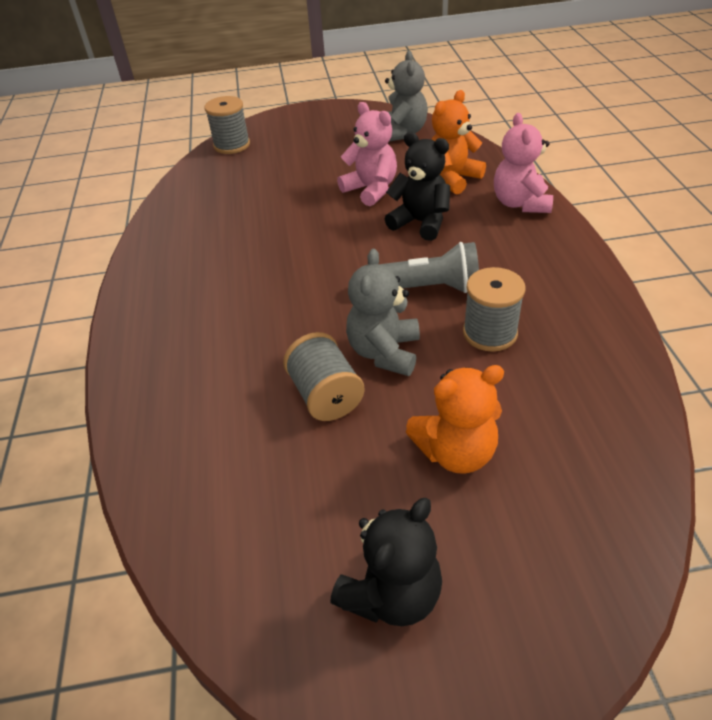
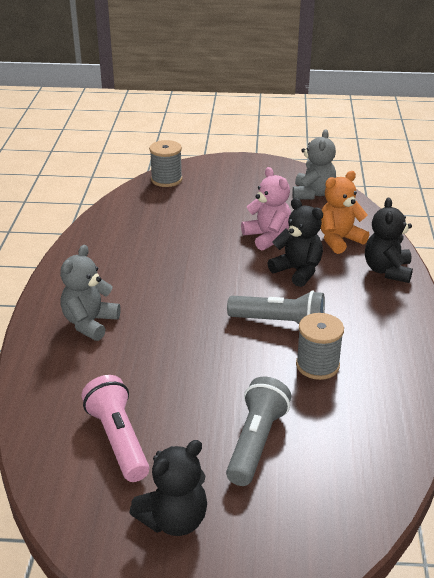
camera: 10 degrees right, 10 degrees down
grey spool [283,332,365,421] -> none
grey teddy bear [346,249,420,376] -> grey teddy bear moved to [60,245,121,341]
orange teddy bear [406,365,504,474] -> grey flashlight [226,377,291,486]
pink teddy bear [494,113,553,213] -> black teddy bear [365,198,413,283]
none -> pink flashlight [82,375,149,482]

